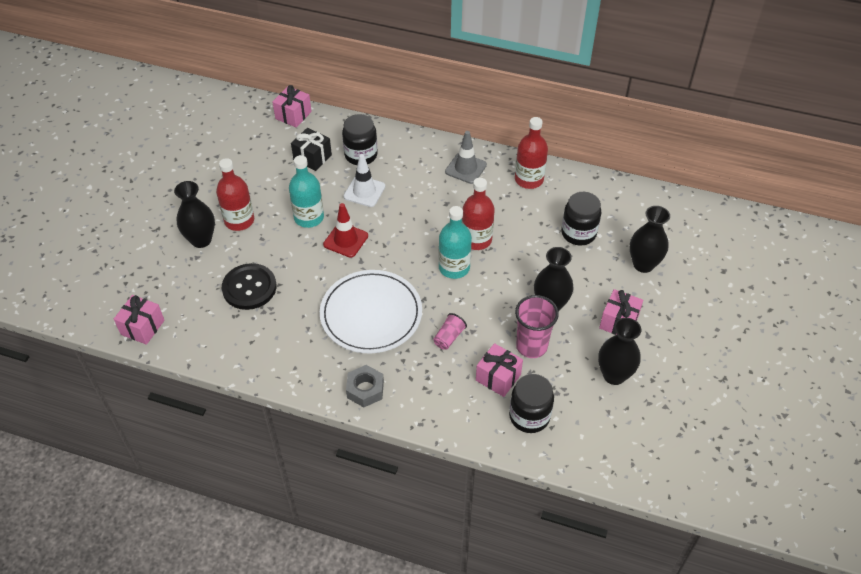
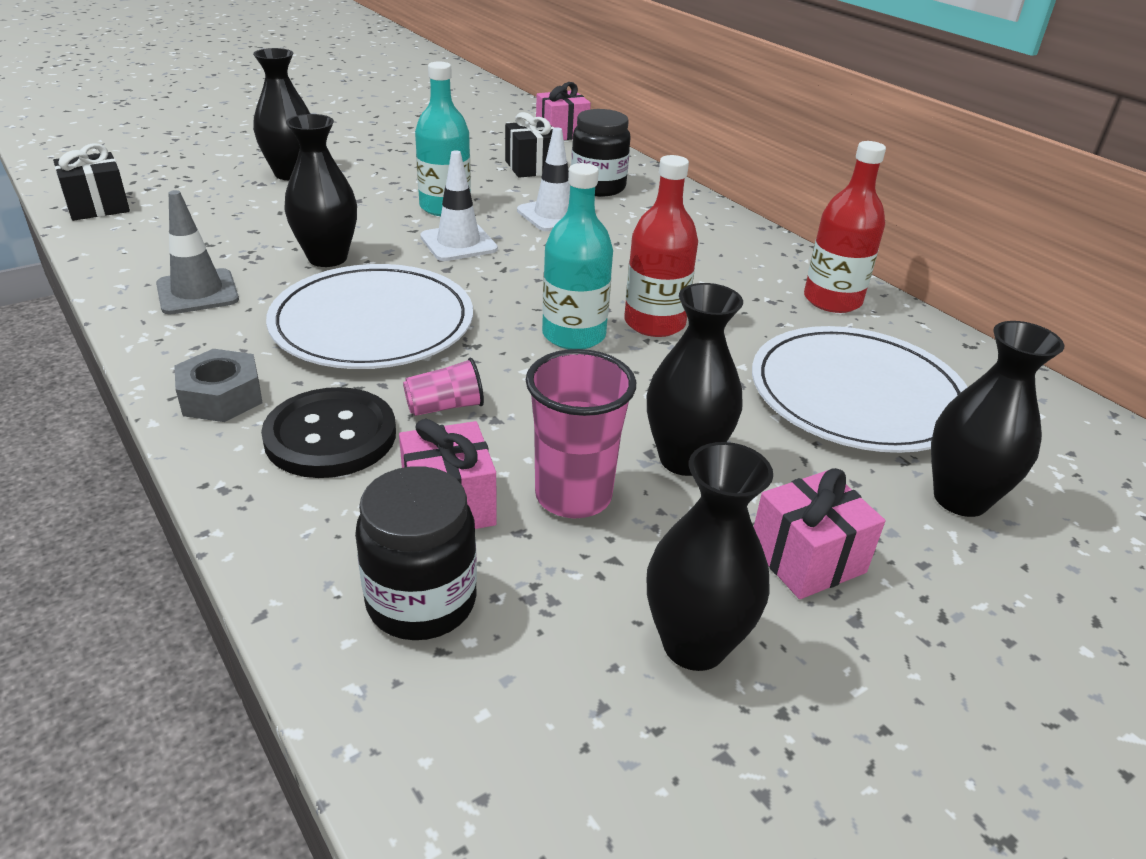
camera: 35 degrees right, 15 degrees down
pink gift [114,295,165,345] -> black gift [53,143,130,221]
red bottle [216,158,254,231] -> none
black button [222,263,276,310] -> black button moved to [261,387,396,478]
red traffic cone [323,203,368,258] -> white traffic cone [420,150,498,261]
grey traffic cone [445,131,487,184] -> grey traffic cone moved to [156,190,239,315]
black jar [561,192,601,245] -> white plate [752,326,967,453]
none -> black vase [284,114,357,267]

